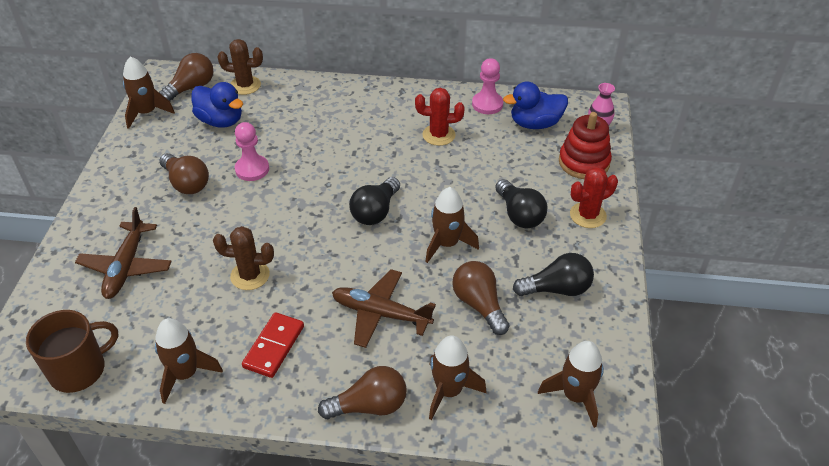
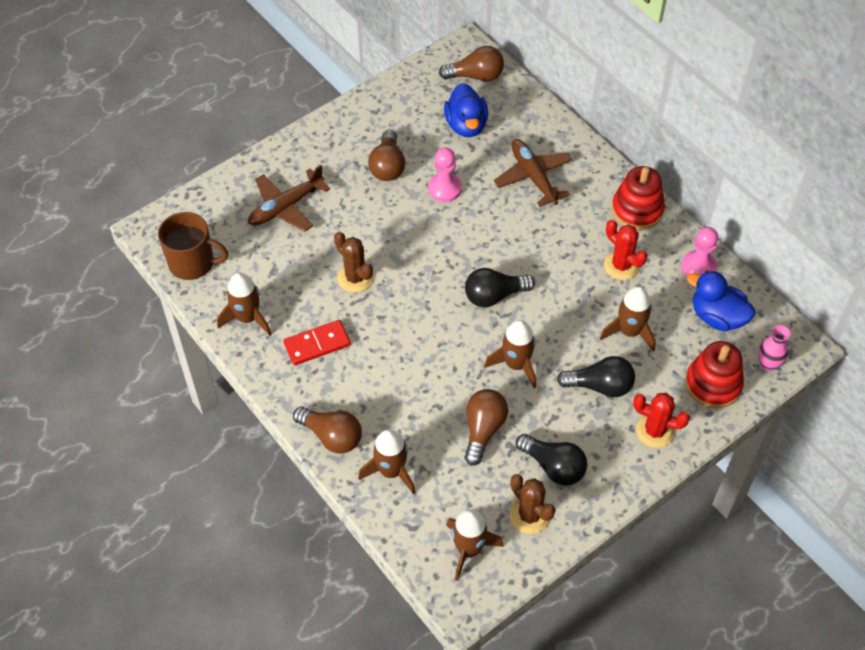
camera: 45 degrees right, 10 degrees up
brown rocket [123,56,175,129] -> brown rocket moved to [600,287,656,352]
brown cactus [217,39,263,95] -> brown cactus moved to [510,474,556,534]
brown plane [332,269,436,348] -> brown plane moved to [494,139,573,207]
black light bulb [495,179,547,228] -> black light bulb turned 105 degrees counterclockwise [557,356,635,397]
none -> red stacking toy [612,166,665,230]

